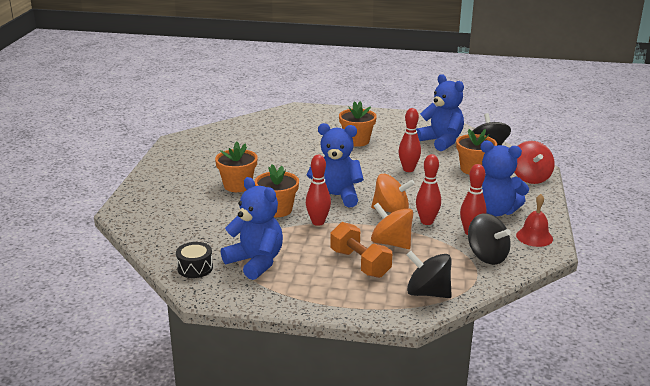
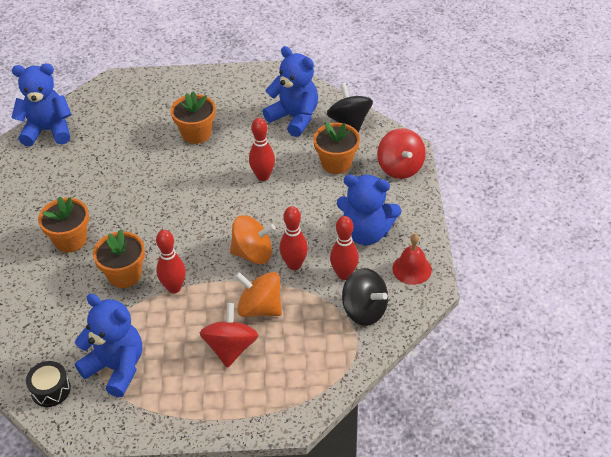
camera: 10 degrees left, 20 degrees up
blue teddy bear [306,123,364,207] -> blue teddy bear moved to [11,63,72,146]
orange dumbbell [330,222,392,278] -> red spinning top [200,303,258,368]
black spinning top [406,251,452,298] -> none

